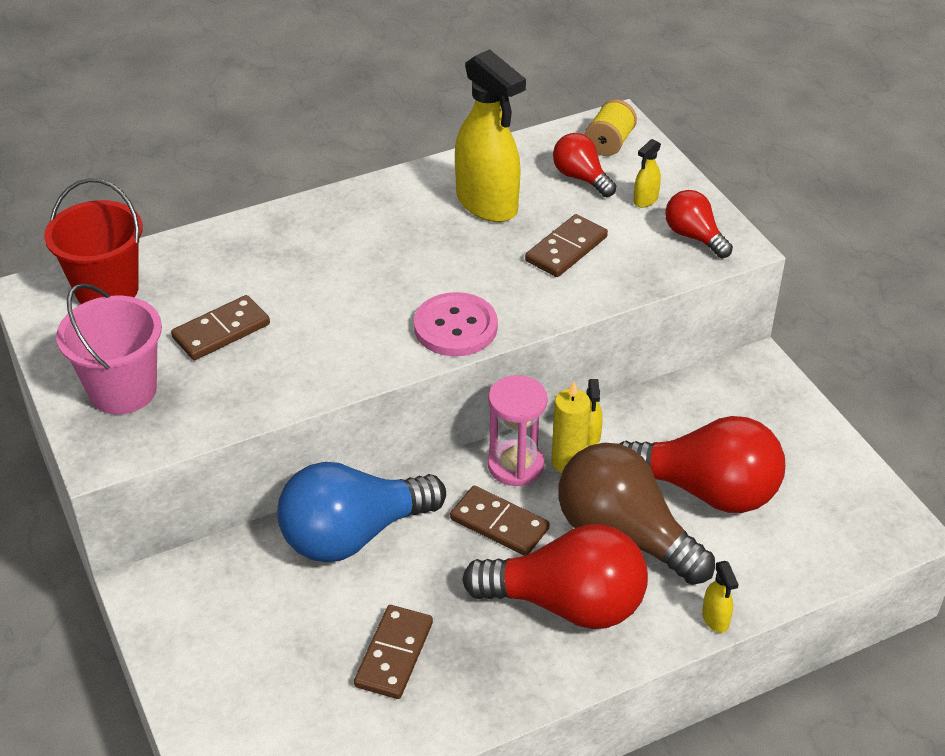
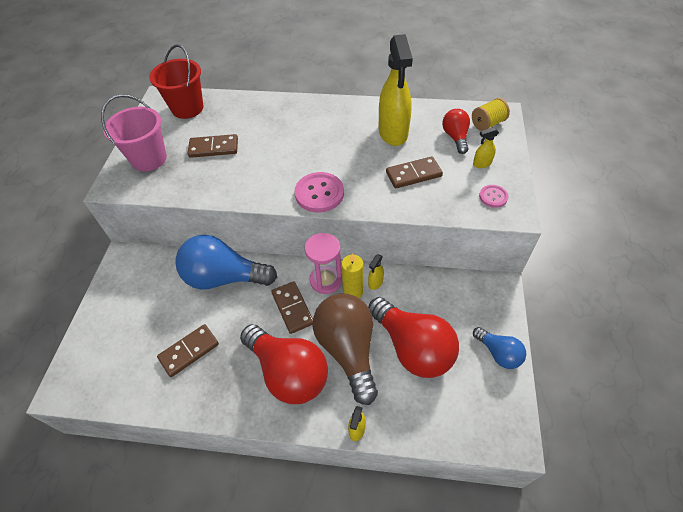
camera: 35 degrees right, 10 degrees up
red light bulb [665,190,733,258] -> pink button [479,185,508,208]
none -> blue light bulb [473,327,526,369]

